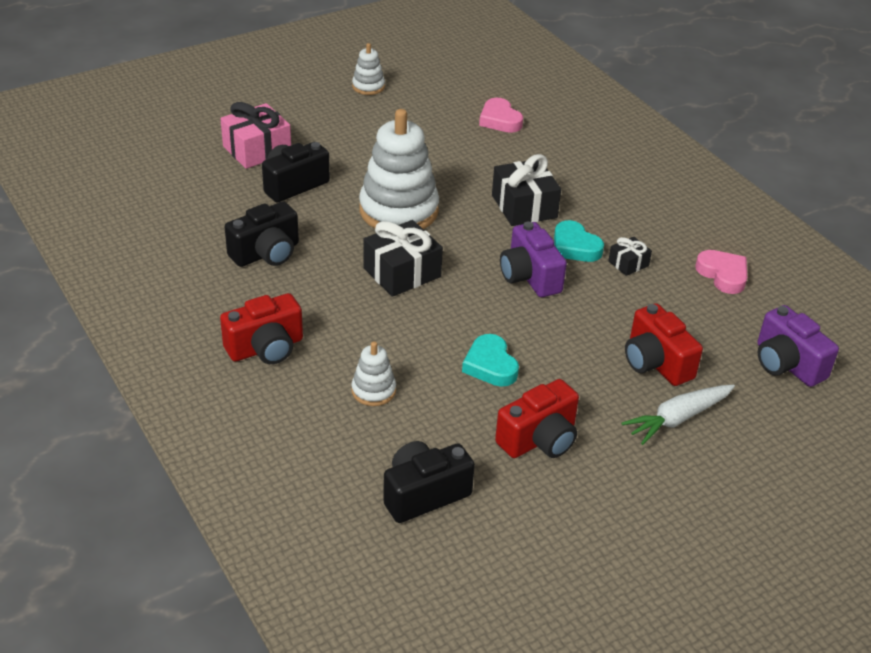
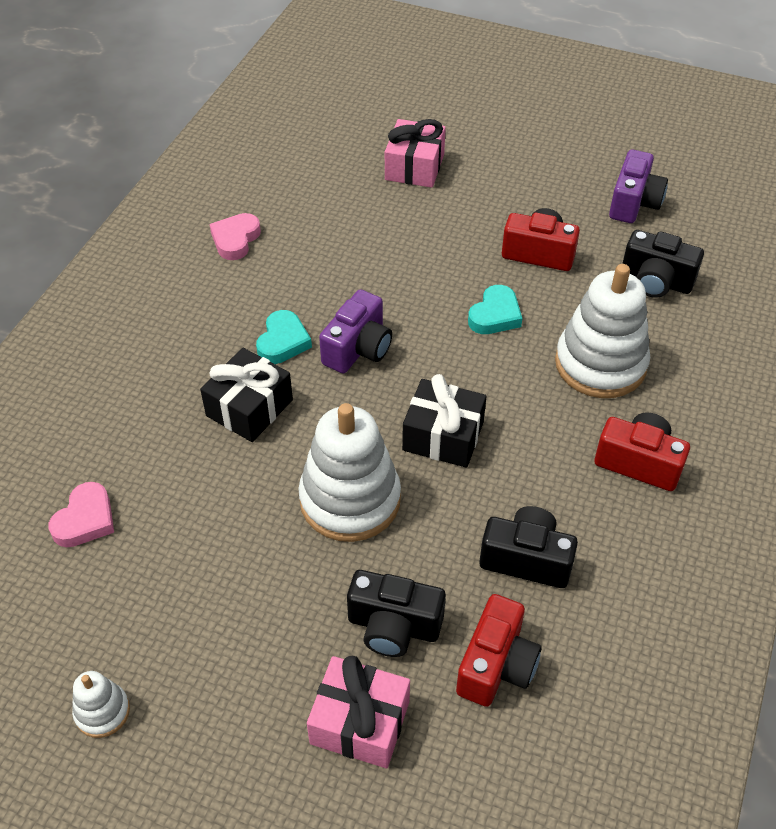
camera: 125 degrees left, 10 degrees up
white stacking toy [351,341,396,406] -> white stacking toy [555,264,650,398], size x2.12
black gift [608,237,652,276] -> none
white carrot [621,385,735,445] -> none
red camera [625,303,703,386] -> red camera moved to [456,594,542,707]
purple camera [757,305,839,387] -> purple camera moved to [609,150,668,223]
none -> pink gift [385,119,446,188]

